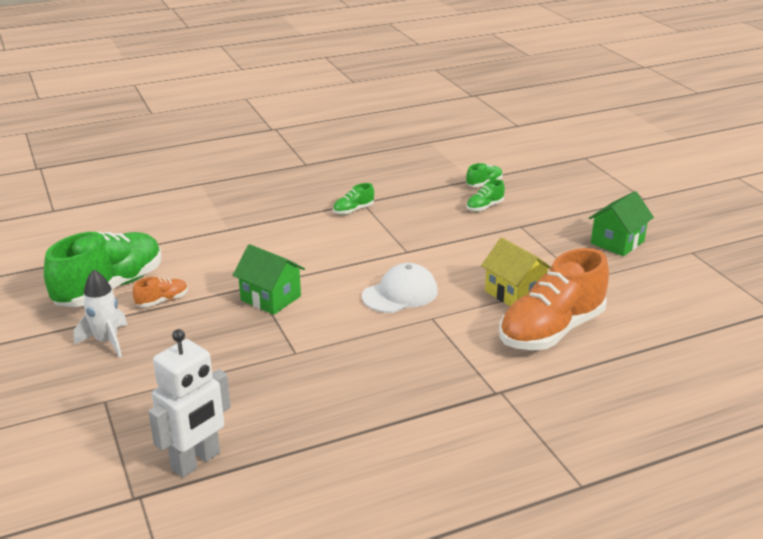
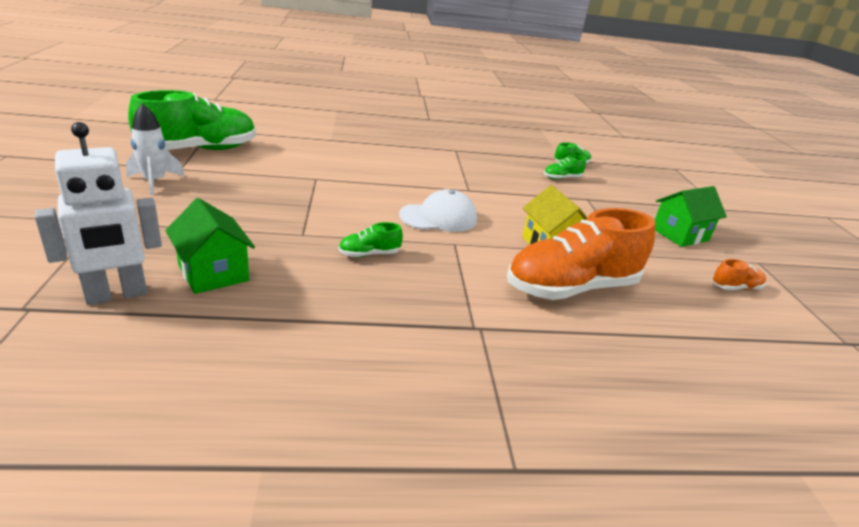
camera: 15 degrees right, 0 degrees up
orange shoe [132,277,188,307] -> orange shoe moved to [712,259,766,290]
green house [233,244,305,315] -> green house moved to [165,198,255,294]
green shoe [333,183,374,215] -> green shoe moved to [338,222,403,257]

